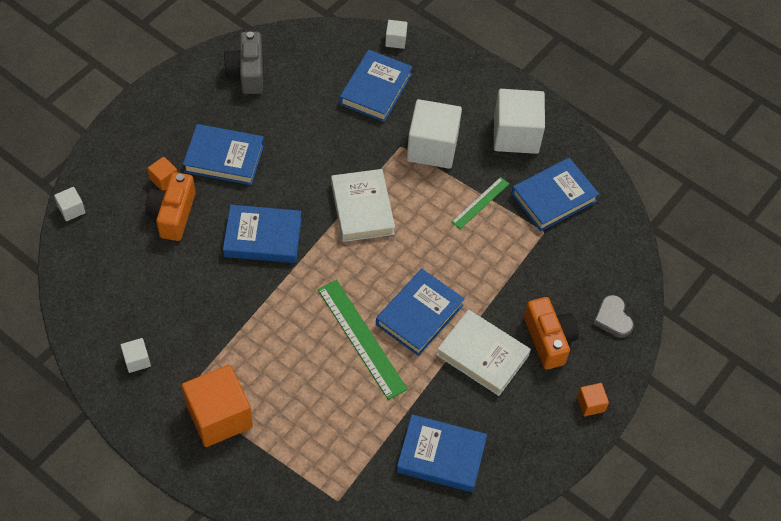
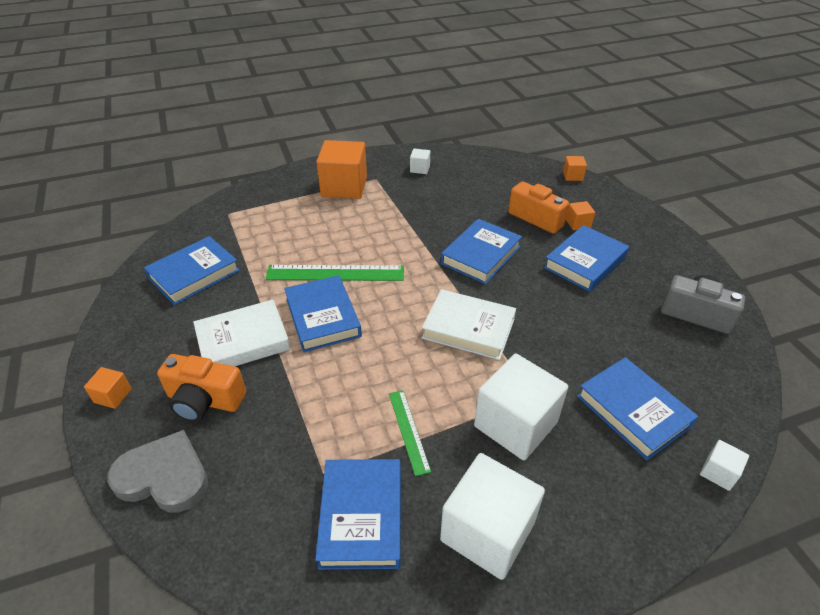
camera: 125 degrees right, 15 degrees down
white cube [54,187,86,221] -> orange cube [563,156,587,181]
grey heart [593,295,634,338] -> grey heart [107,430,208,513], size x1.59

